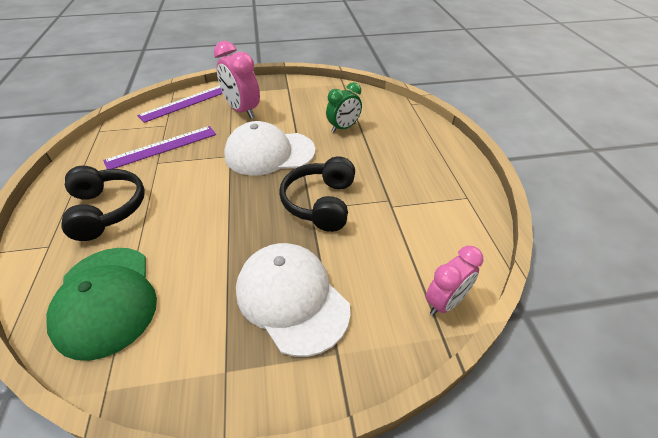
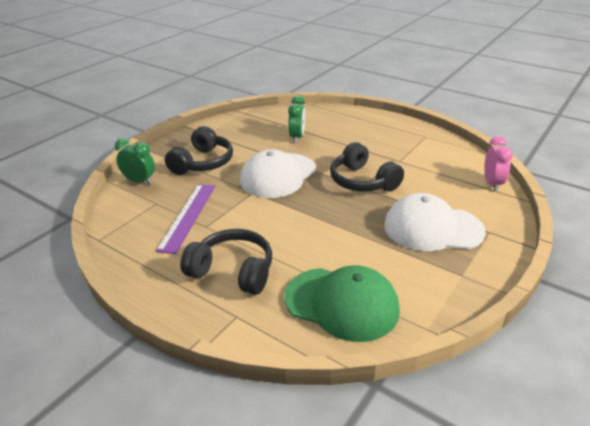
camera: 45 degrees left, 10 degrees down
purple ruler [137,86,223,123] -> green clock [115,138,155,184]
pink clock [214,41,260,119] -> black headphones [165,126,233,175]

